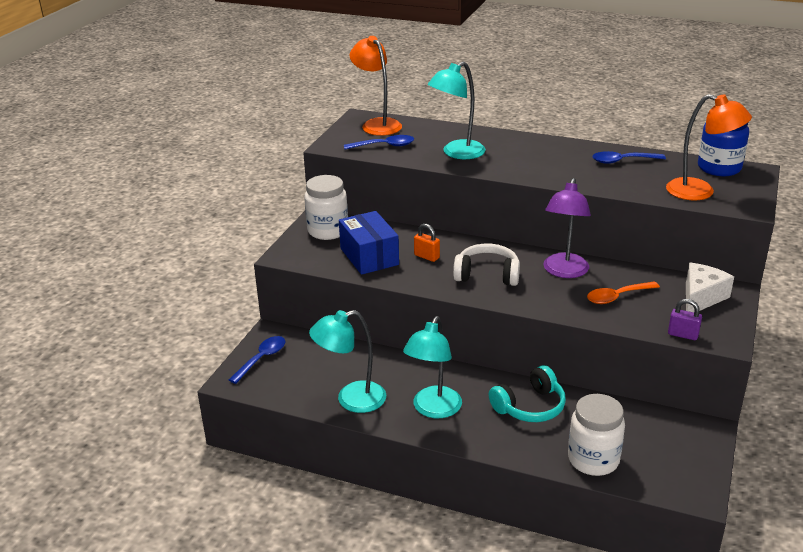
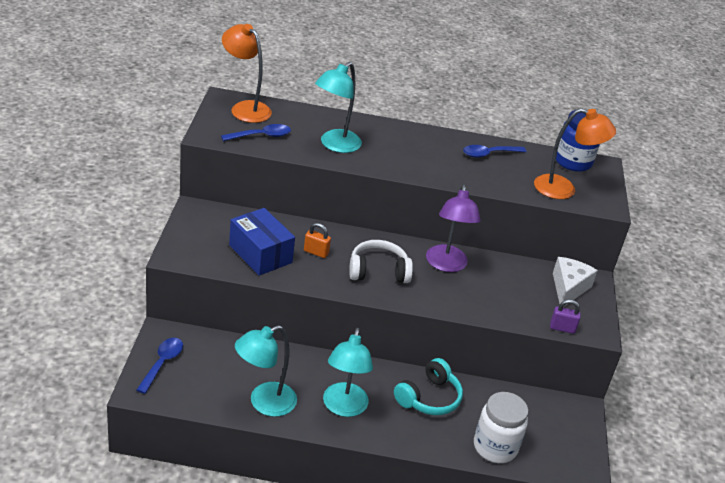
camera: 20 degrees left, 5 degrees up
white jar [304,175,348,240] -> none
orange spoon [587,281,660,304] -> none

